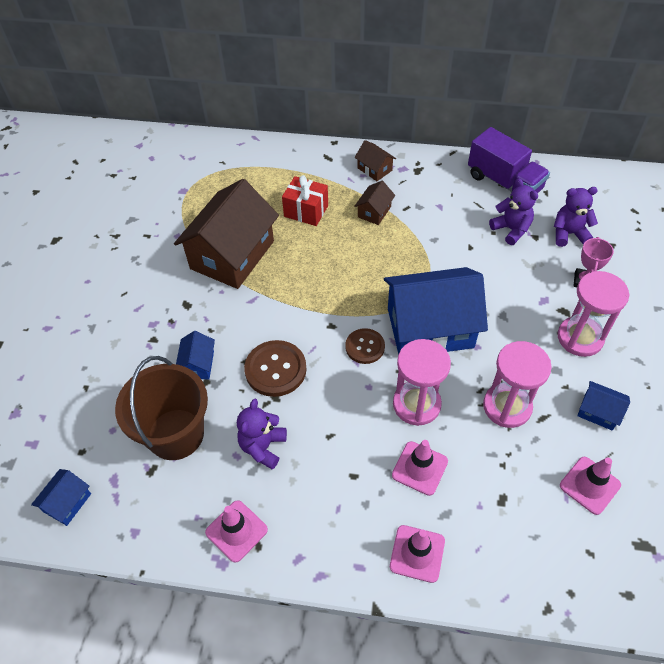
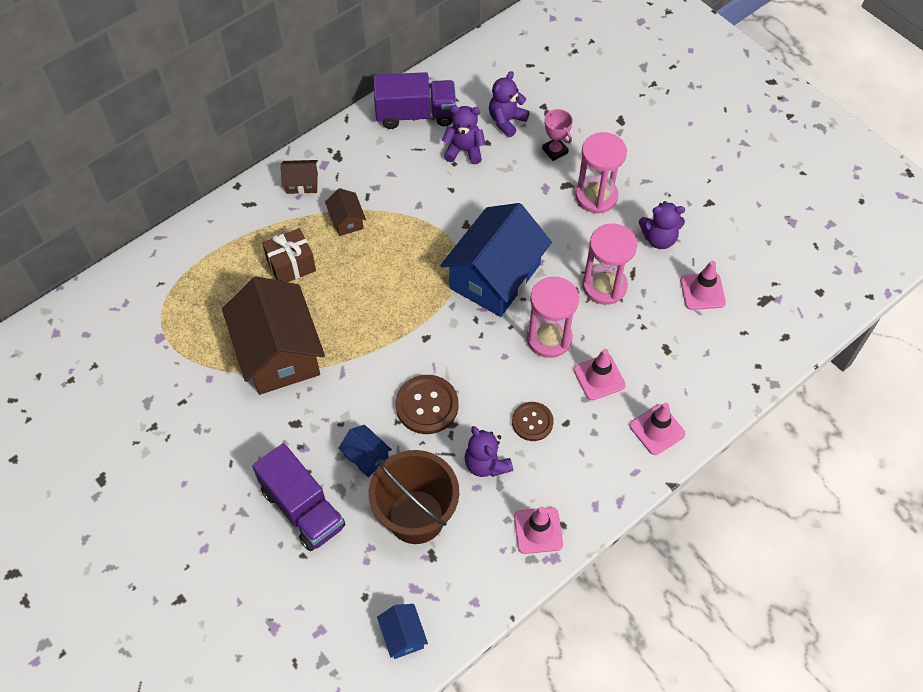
camera: 50 degrees left, 5 degrees up
red gift [282,175,328,226] -> brown gift [262,228,316,282]
brown button [345,328,385,364] -> brown button moved to [512,402,554,441]
blue house [577,381,630,430] -> purple teddy bear [639,201,685,249]
none -> purple truck [252,443,345,551]

